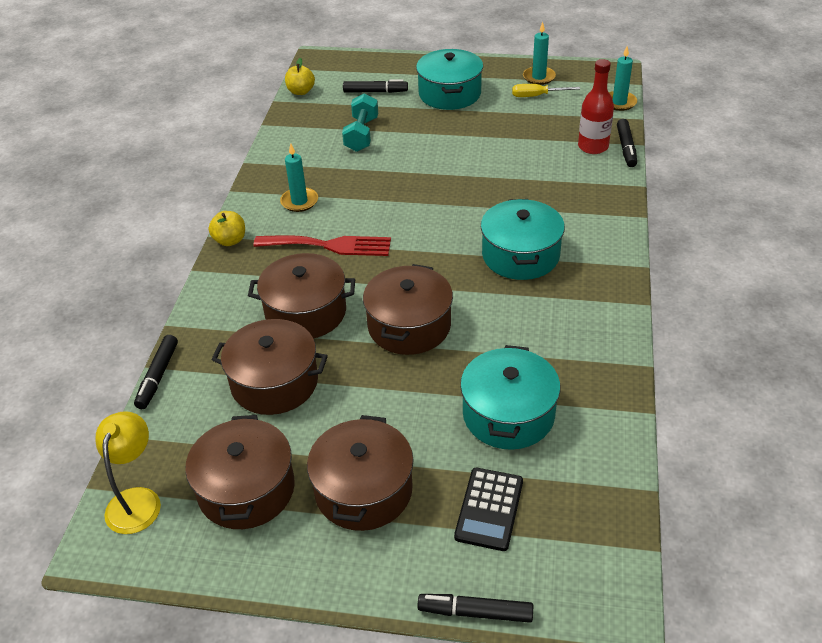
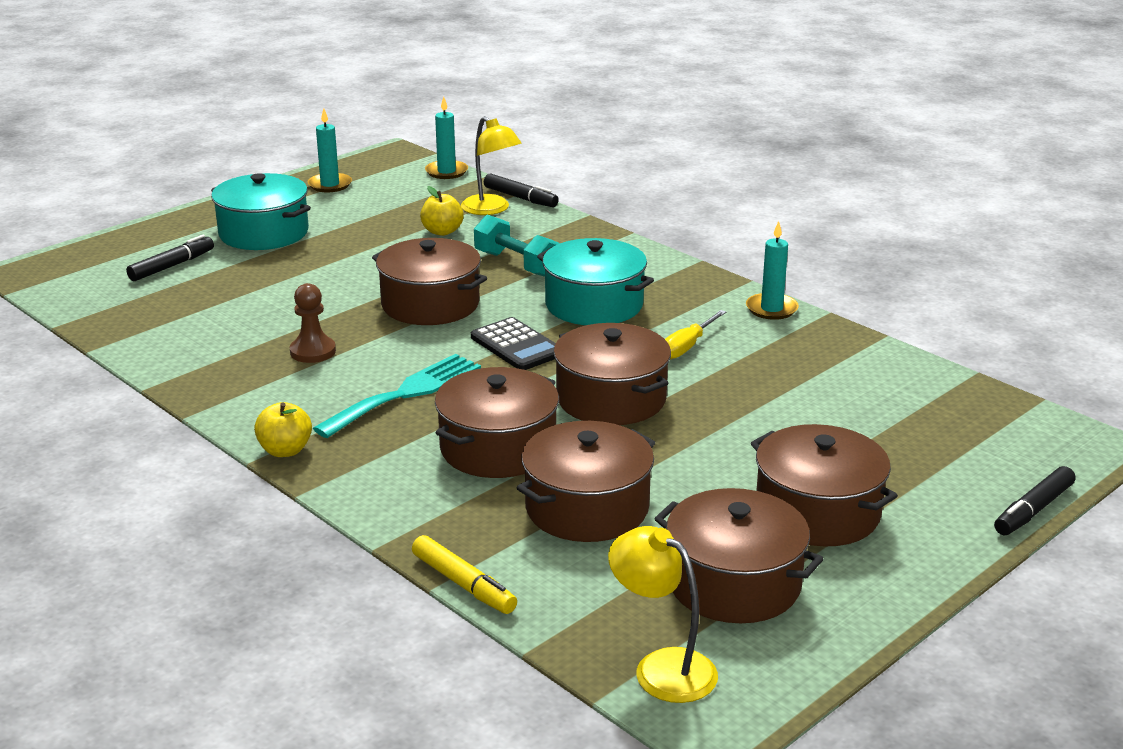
camera: 55 degrees left, 15 degrees down
black marker [134,335,178,409] -> yellow marker [412,535,517,614]
red fork [253,235,391,256] -> turquoise fork [313,354,481,438]
turquoise candle [280,144,318,212] -> turquoise candle moved to [746,221,799,320]
yellow apple [285,58,315,95] -> yellow apple moved to [420,186,464,236]
turquoise dumbbell [342,93,378,152] -> turquoise dumbbell moved to [474,215,560,277]
black calculator [454,468,523,551] -> black calculator moved to [471,317,556,370]
turquoise pot [460,345,560,450] -> none
yellow screwdriver [512,84,580,97] -> yellow screwdriver moved to [665,310,726,359]
red bottle [578,59,614,154] -> yellow lamp [461,116,522,215]
none -> brown pawn [290,283,336,363]
none -> brown pot [372,238,487,325]

